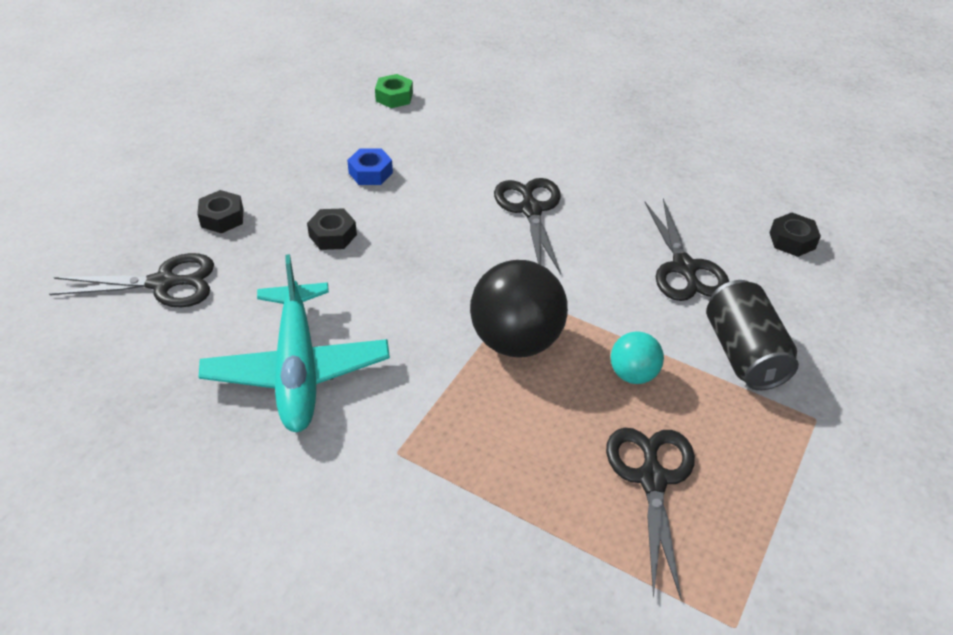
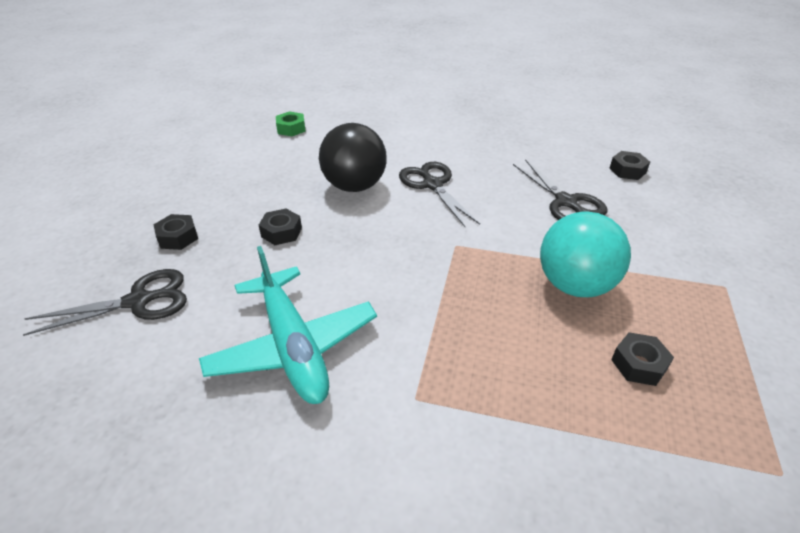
camera: 15 degrees left, 5 degrees down
blue nut [347,148,393,185] -> none
black ball [470,260,568,357] -> black ball moved to [319,123,387,192]
black scissors [606,428,695,600] -> black nut [611,332,674,386]
turquoise ball [611,331,664,384] -> turquoise ball [540,211,631,297], size x1.88
black can [706,280,799,390] -> none

